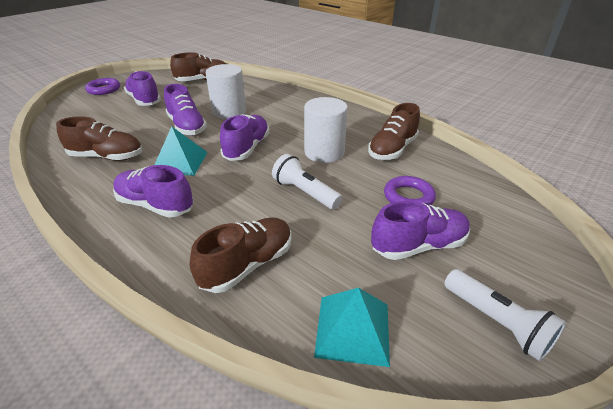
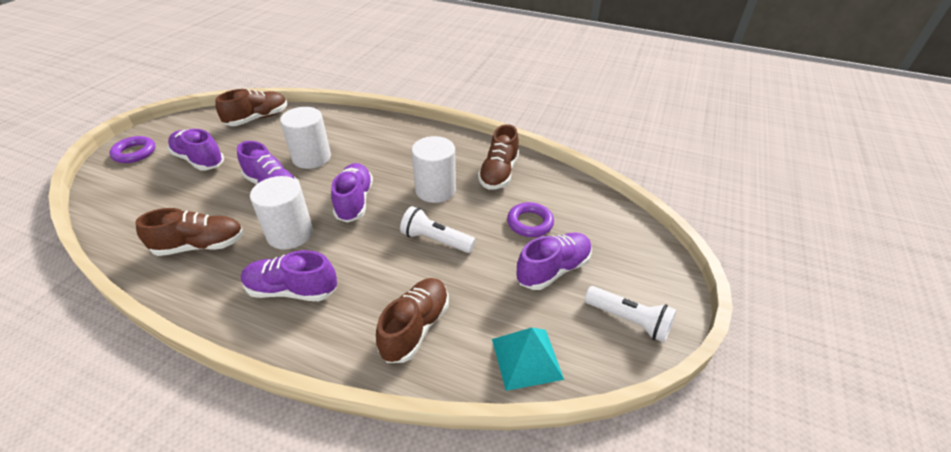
camera: 20 degrees left, 5 degrees up
turquoise pyramid [154,126,208,176] -> white cylinder [250,176,313,250]

